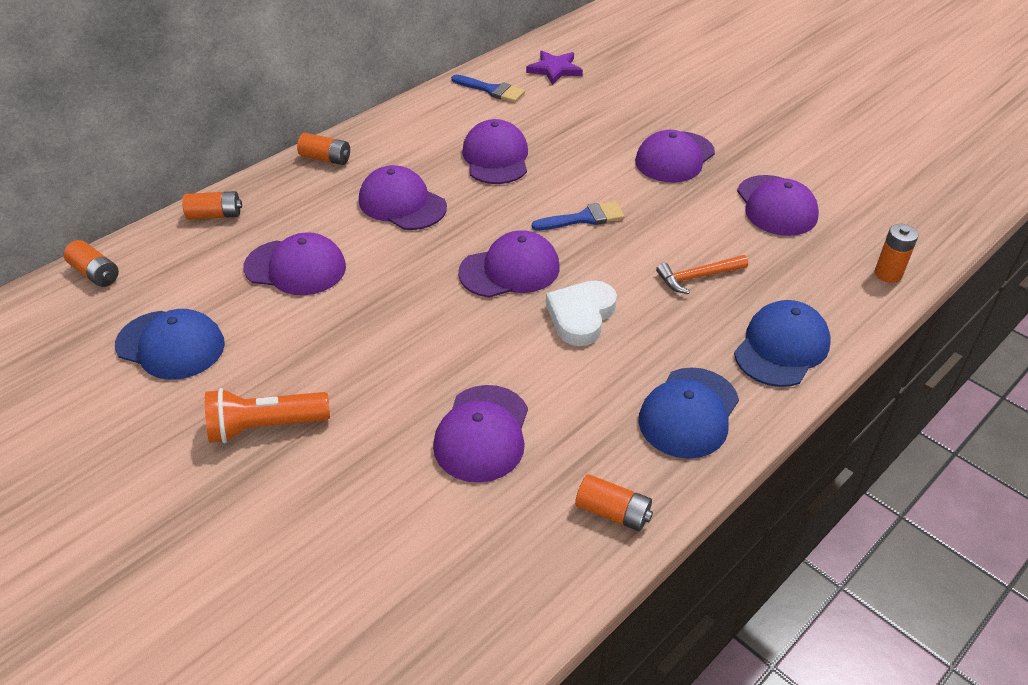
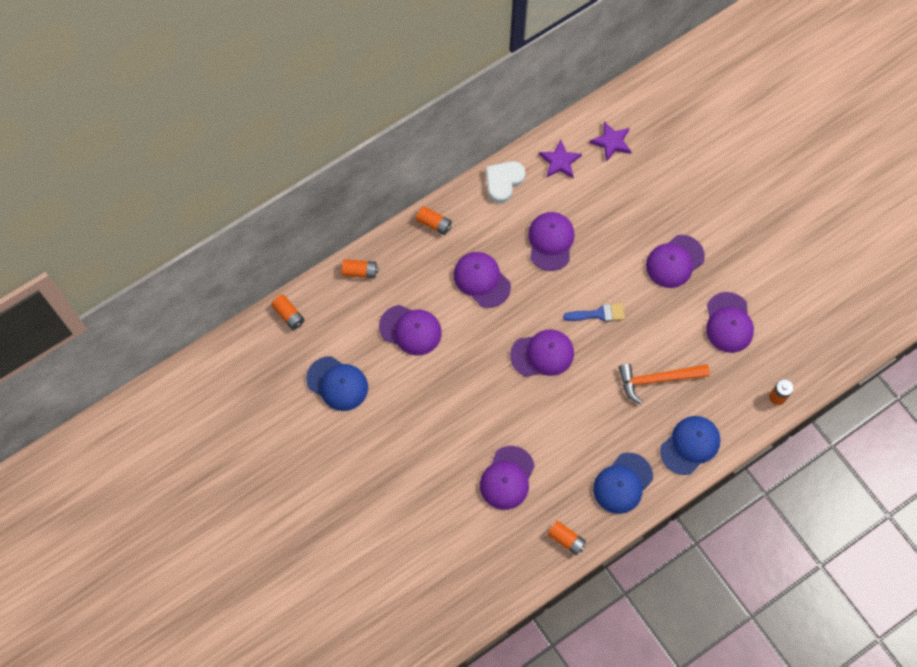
camera: 10 degrees right, 25 degrees up
orange flashlight [205,388,330,443] -> none
blue brush [451,75,525,103] -> purple star [539,140,582,178]
white heart [546,280,617,346] -> white heart moved to [486,161,525,203]
orange hammer [656,255,748,294] -> orange hammer [618,364,710,404], size x1.56

